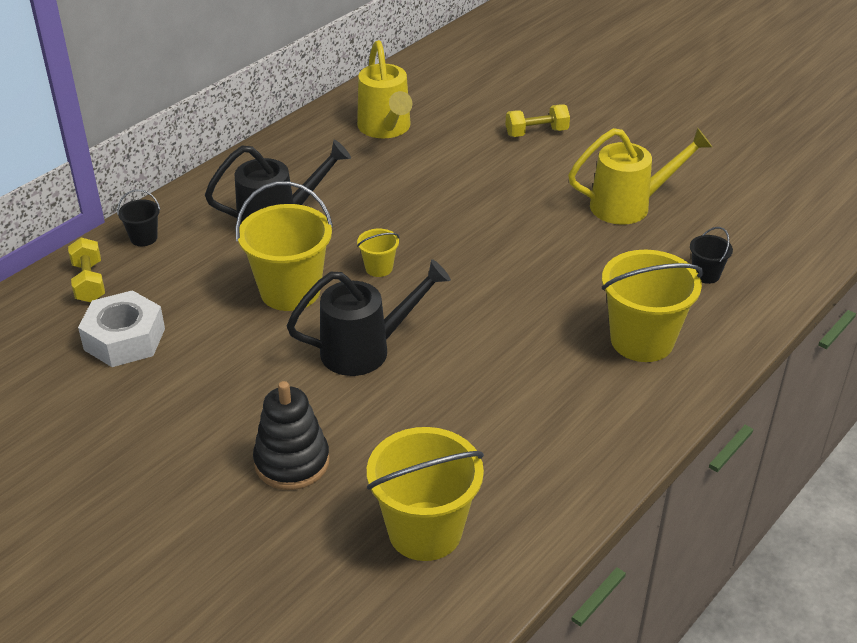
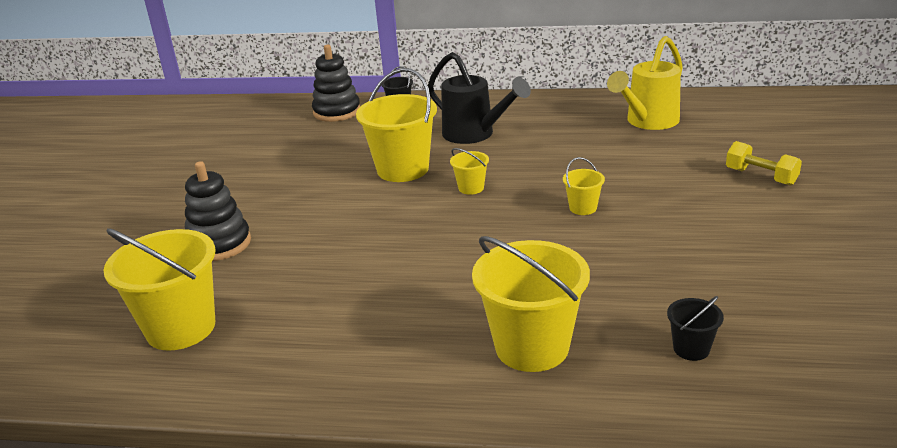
camera: 60 degrees right, 10 degrees down
yellow dumbbell [68,238,105,302] -> black stacking toy [312,45,360,122]
white nut [78,290,165,367] -> none
black watering can [287,259,451,376] -> none
yellow watering can [568,128,712,225] -> none
none -> yellow bucket [563,157,605,215]

